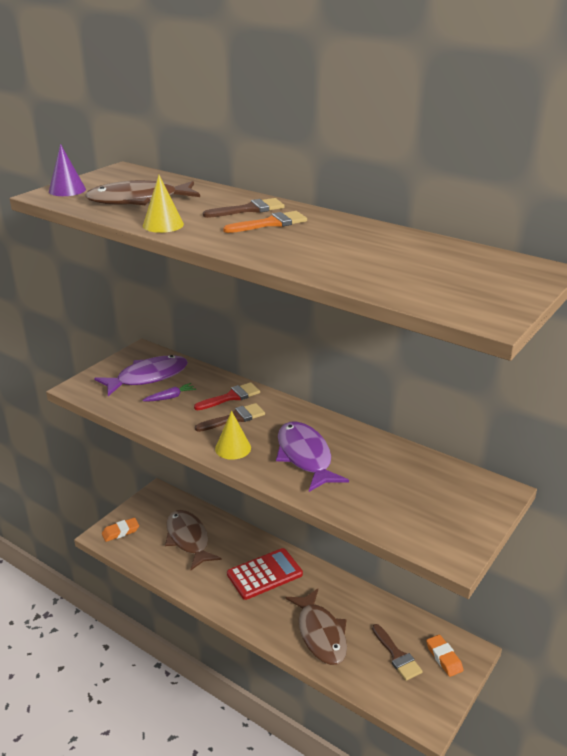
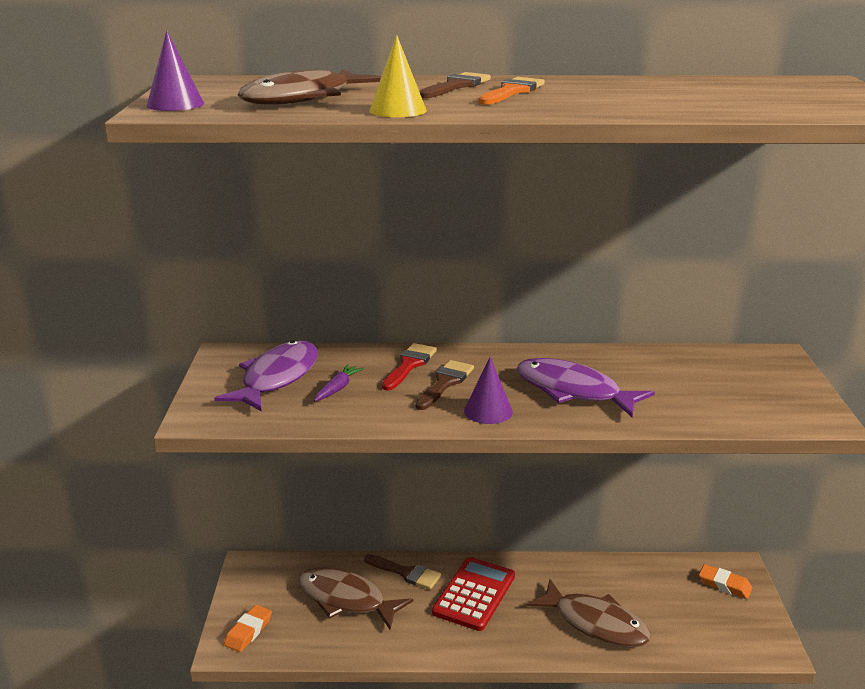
camera: 35 degrees left, 5 degrees down
yellow cone [215,411,251,460] -> purple cone [464,357,513,424]
brown brush [372,624,423,681] -> brown brush moved to [364,554,441,590]

